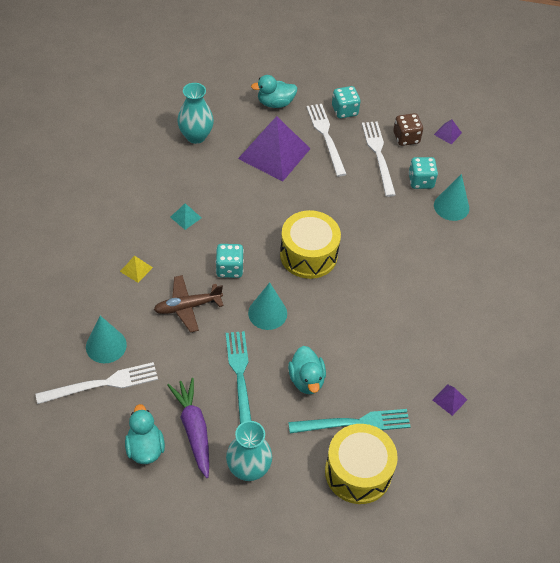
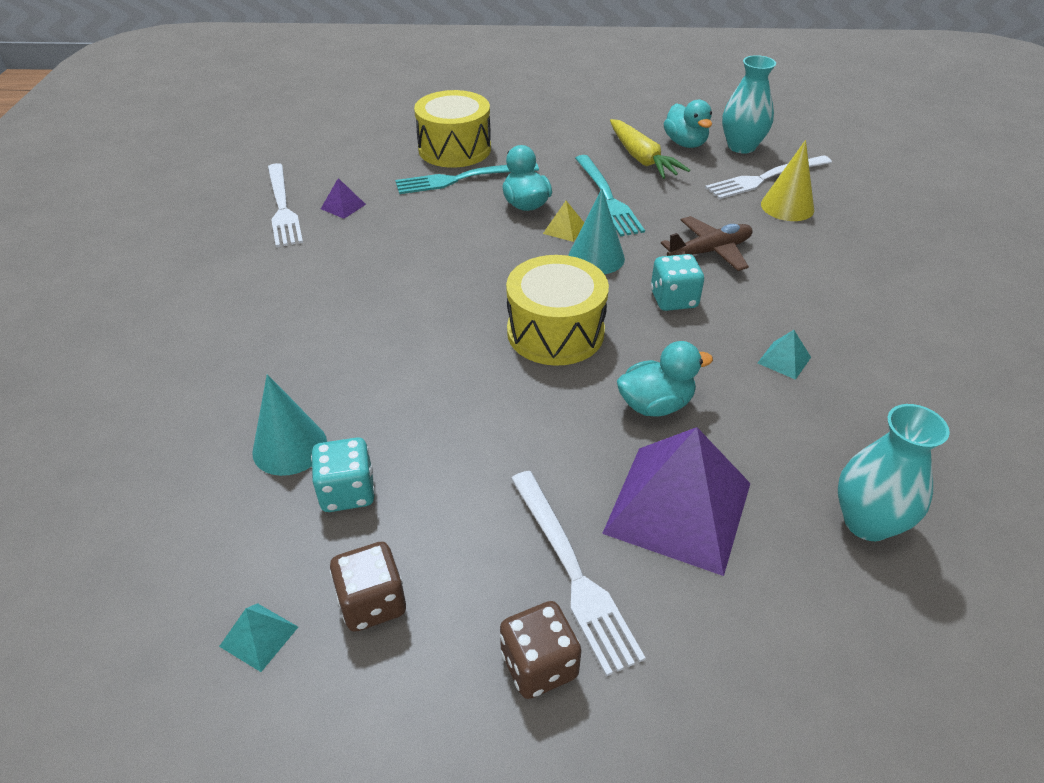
camera: 175 degrees right, 10 degrees down
turquoise cone [86,316,127,363] -> yellow cone [761,140,814,221]
yellow pyramid [120,256,153,283] -> yellow pyramid moved to [543,201,584,242]
purple carrot [167,378,209,478] -> yellow carrot [610,119,690,179]
turquoise vase [226,421,272,481] -> turquoise vase moved to [722,55,776,154]
turquoise duck [251,75,297,108] -> turquoise duck moved to [617,341,713,417]
turquoise dice [332,86,361,118] -> brown dice [500,601,581,699]
white fork [362,121,396,197] -> white fork moved to [268,163,303,247]
purple pyramid [434,119,462,144] -> turquoise pyramid [219,603,298,672]

